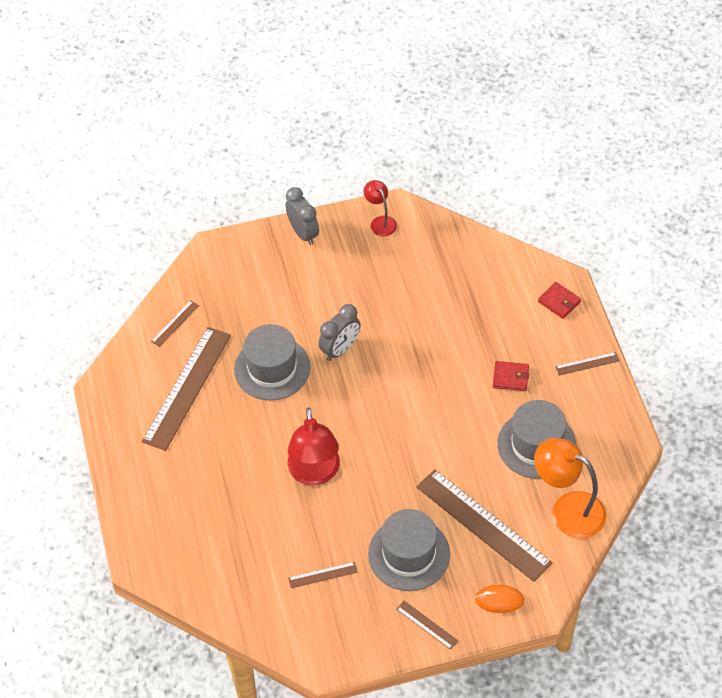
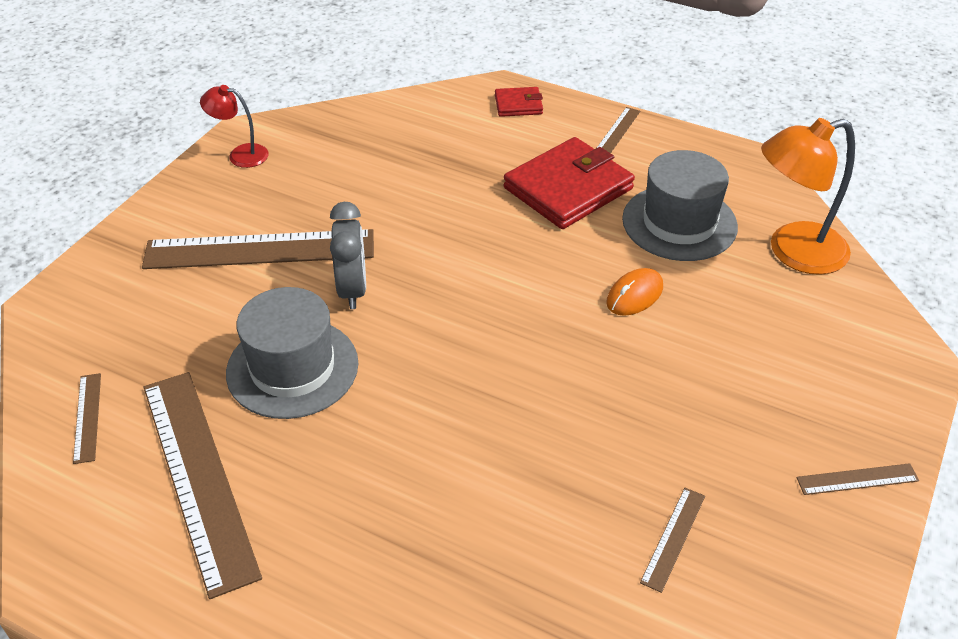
camera: 50 degrees left, 10 degrees down
grey clock [285,187,319,245] -> none
red lamp [287,407,340,485] -> none
grey hat [368,509,450,591] -> none
brown ruler [416,469,552,582] -> brown ruler moved to [142,229,374,269]
orange mouse [475,585,524,613] -> orange mouse moved to [606,268,663,316]
red wallet [493,361,529,391] -> red wallet [504,137,635,229], size x2.05

